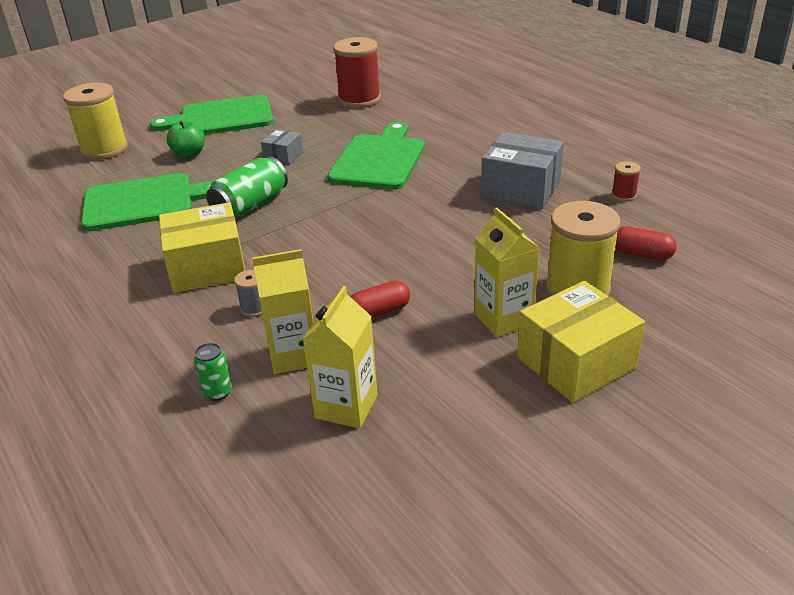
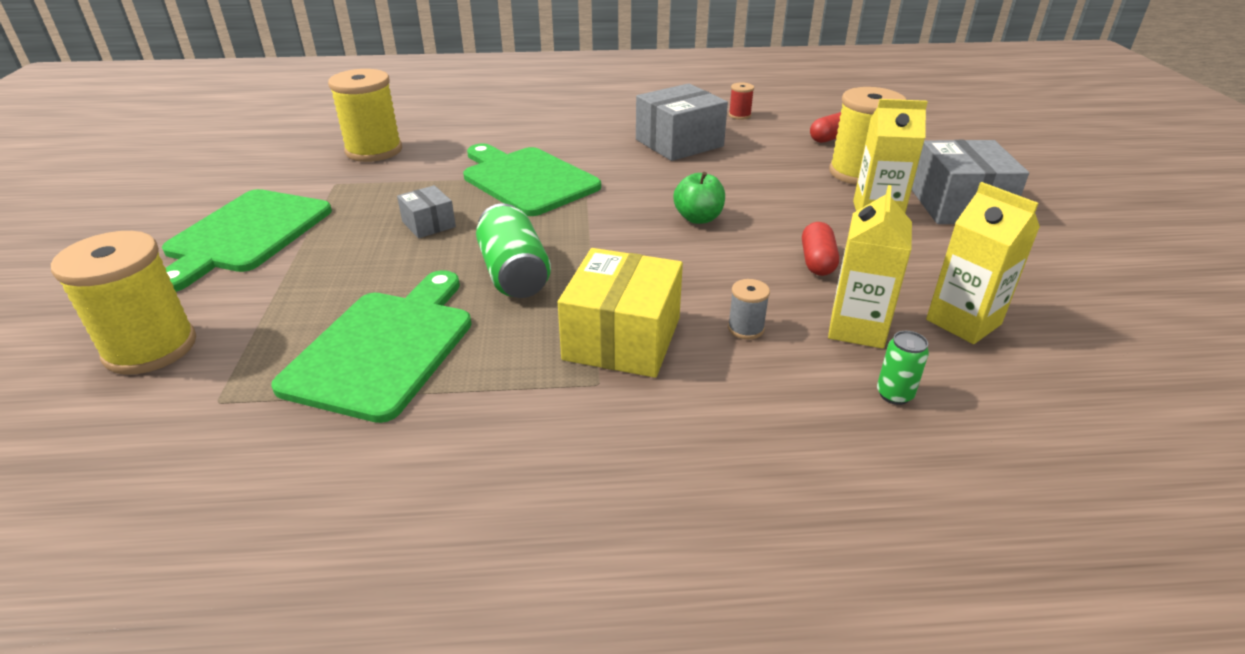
camera: 60 degrees left, 0 degrees up
green apple [167,121,205,158] -> green apple moved to [673,172,725,224]
red spool [333,37,381,108] -> yellow spool [328,69,402,162]
yellow box [517,281,645,403] -> grey box [912,140,1029,224]

